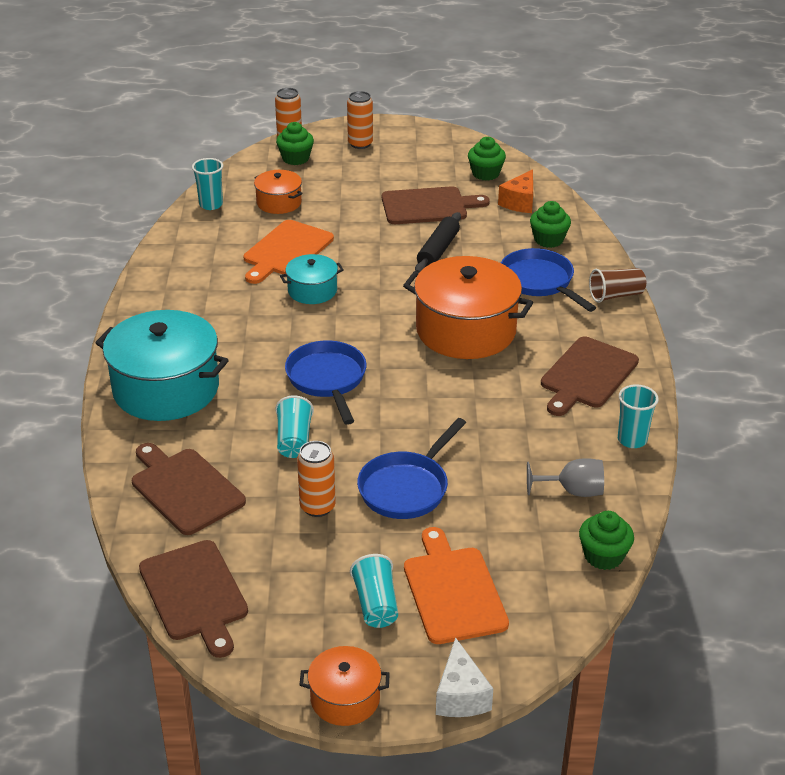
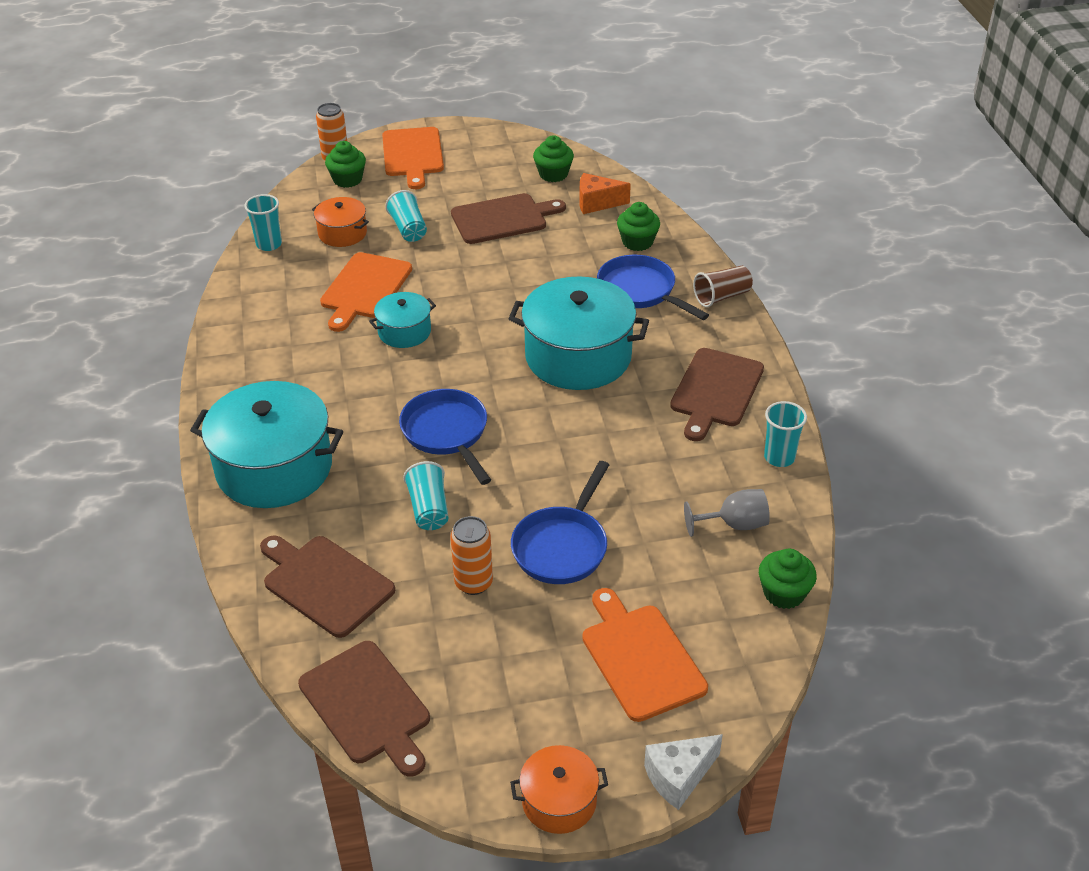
camera: 10 degrees left, 5 degrees up
orange can [347,91,373,149] -> orange cutting board [382,127,444,189]
turquoise cup [350,554,398,628] -> turquoise cup moved to [385,190,427,242]
orange pot [403,256,533,359] -> turquoise pot [509,277,649,390]
black rolling pin [415,212,461,272] -> none
white cheese [436,637,493,717] -> white cheese turned 75 degrees clockwise [644,734,723,810]
orange cheese [498,169,533,213] -> orange cheese turned 75 degrees clockwise [579,173,631,214]

